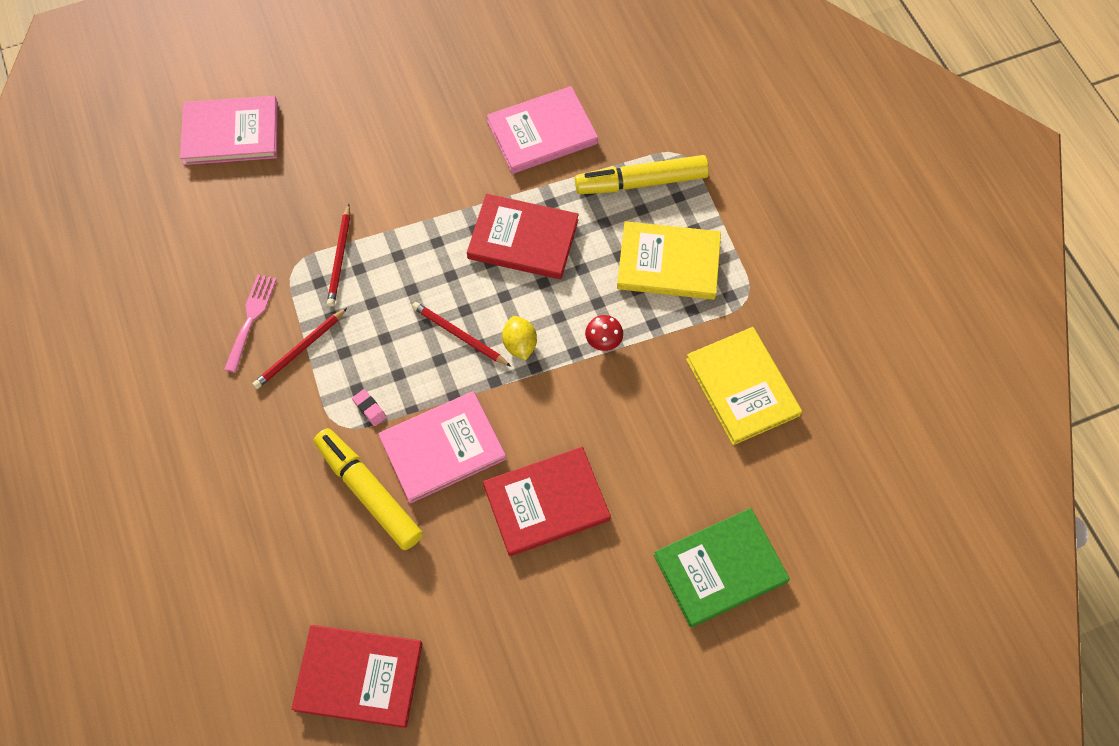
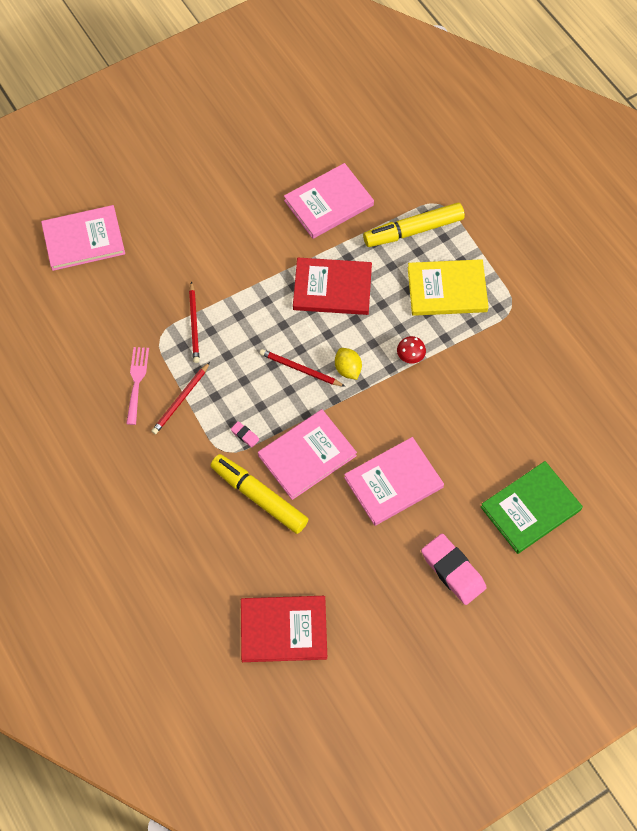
camera: 10 degrees left, 0 degrees up
red book [483,447,611,556] -> pink book [344,437,444,526]
yellow book [686,327,802,445] -> none
none -> pink eraser [421,533,486,605]

